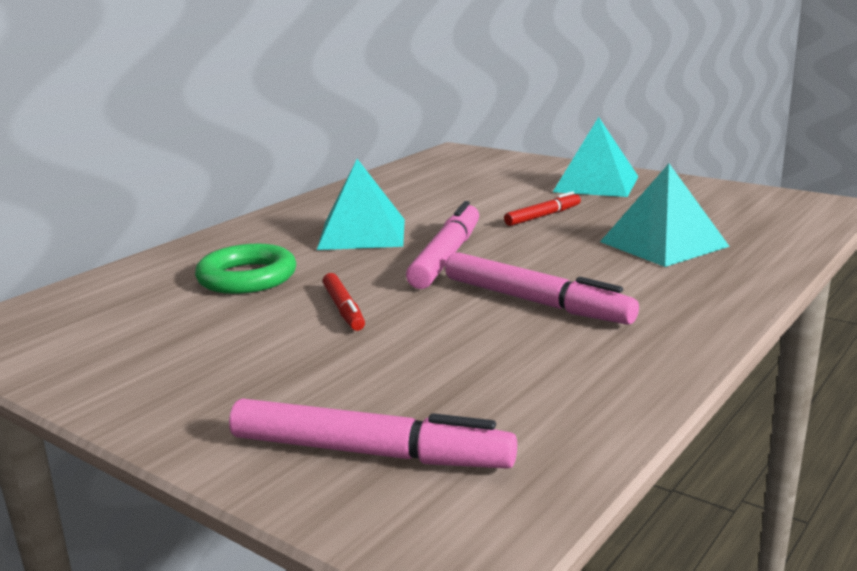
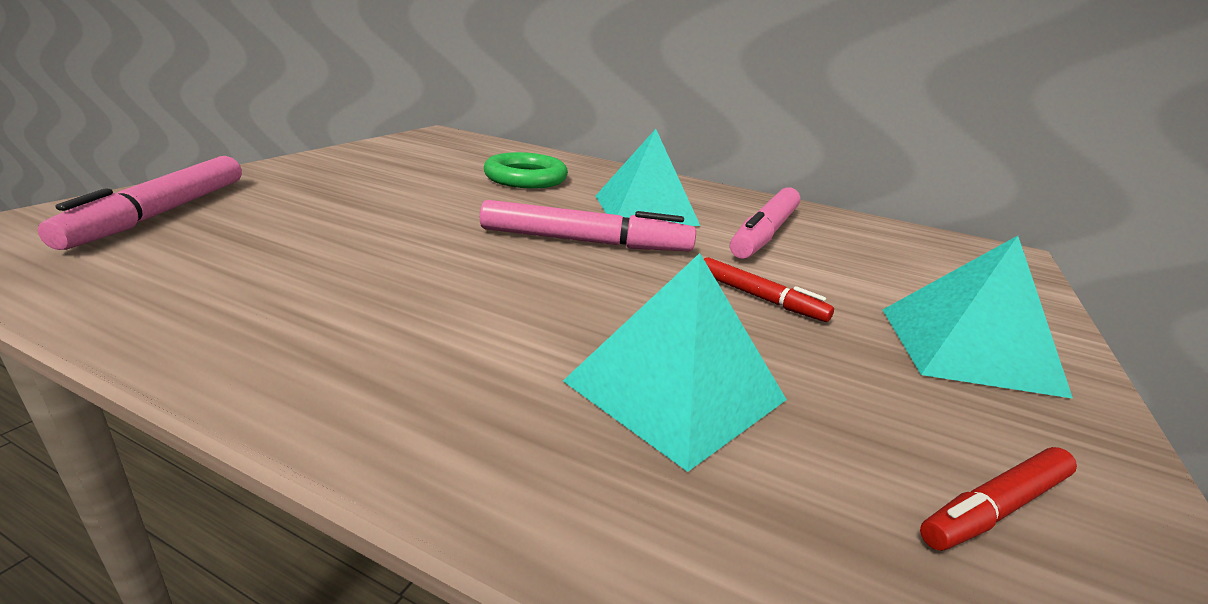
camera: 75 degrees right, 5 degrees up
red marker [323,273,365,331] -> red marker moved to [920,447,1077,551]
pink marker [445,252,639,325] -> pink marker moved to [730,187,800,259]

